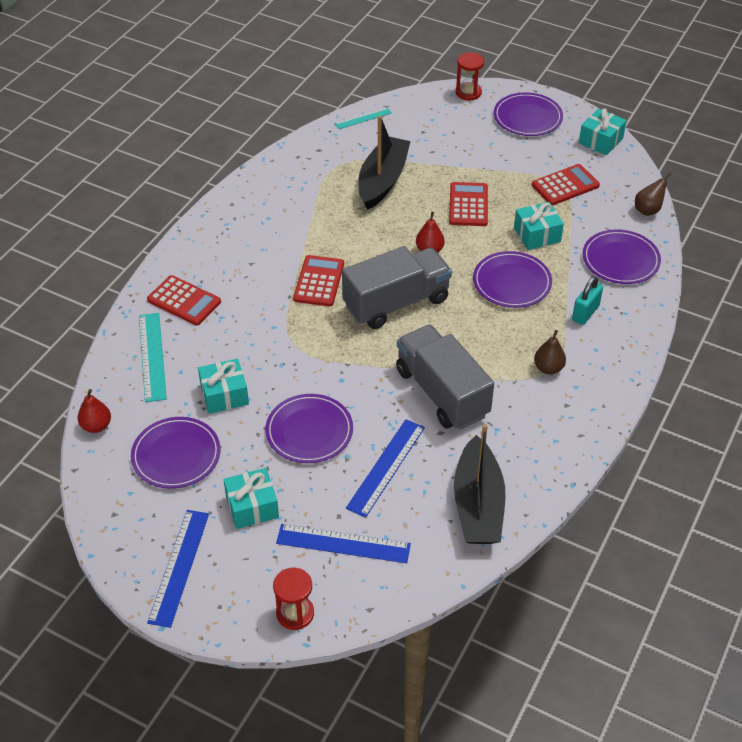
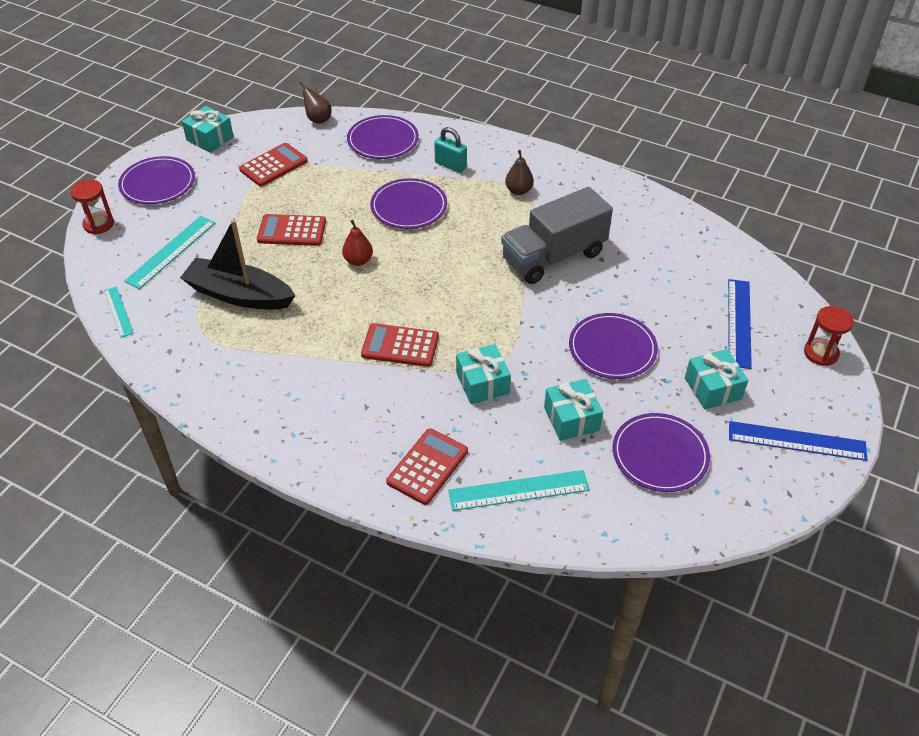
camera: 90 degrees left, 0 degrees up
red pear [77,389,111,433] -> none
grey truck [342,246,452,329] -> none
blue ruler [346,419,425,518] -> none
black boat [454,424,505,544] -> none
turquoise gift [514,202,564,250] -> turquoise gift moved to [456,344,511,404]
red calculator [532,164,600,205] -> red calculator turned 75 degrees clockwise [239,143,308,186]
none -> turquoise ruler [124,216,215,289]

